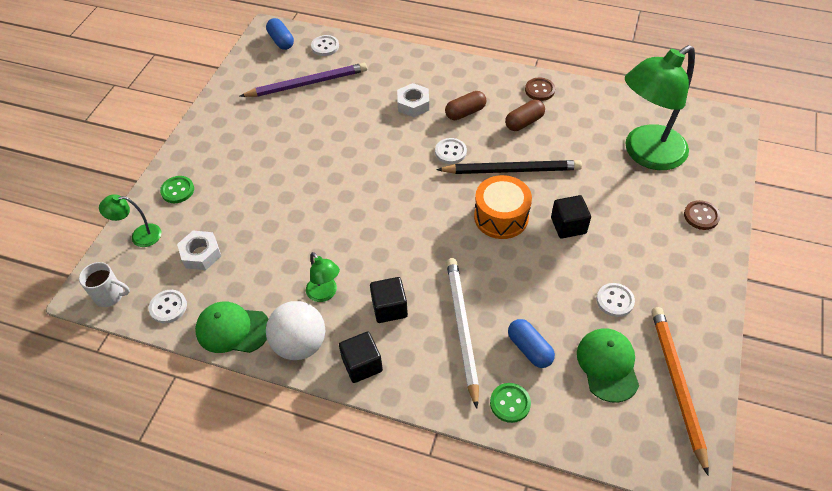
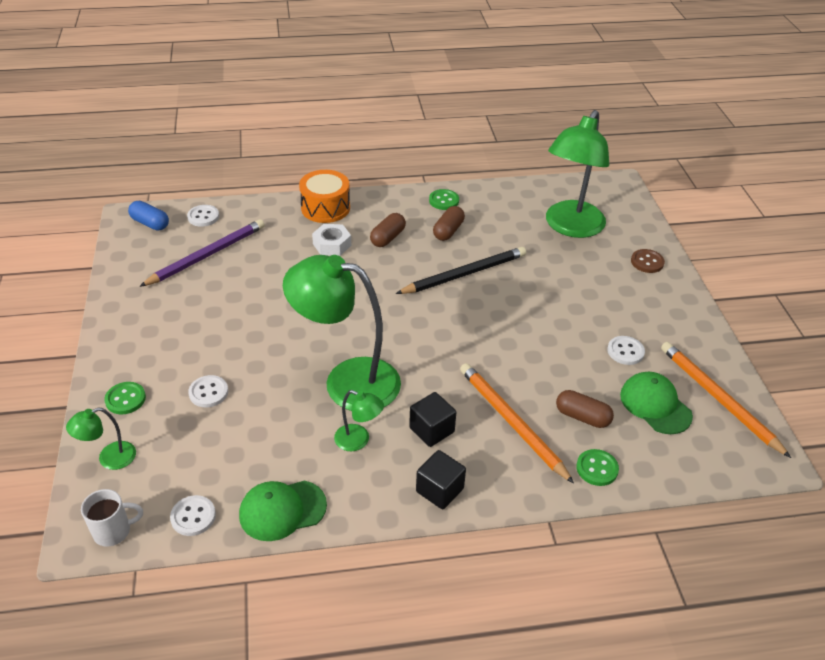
camera: 30 degrees left, 10 degrees down
white nut [177,231,221,270] -> none
white ball [266,301,325,360] -> none
white button [435,138,467,164] -> white button moved to [188,375,228,407]
white pencil [446,258,479,409] -> orange pencil [460,363,574,484]
orange drum [474,175,532,239] -> orange drum moved to [299,170,350,223]
blue capsule [508,319,555,368] -> brown capsule [556,390,614,428]
brown button [525,78,555,101] -> green button [429,189,459,210]
black cube [551,195,591,239] -> none
none -> green lamp [283,255,401,411]

